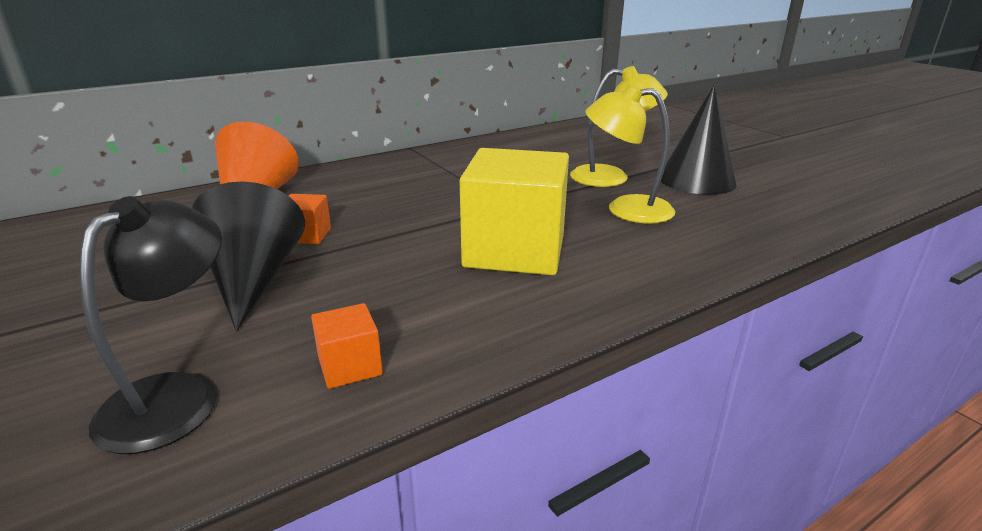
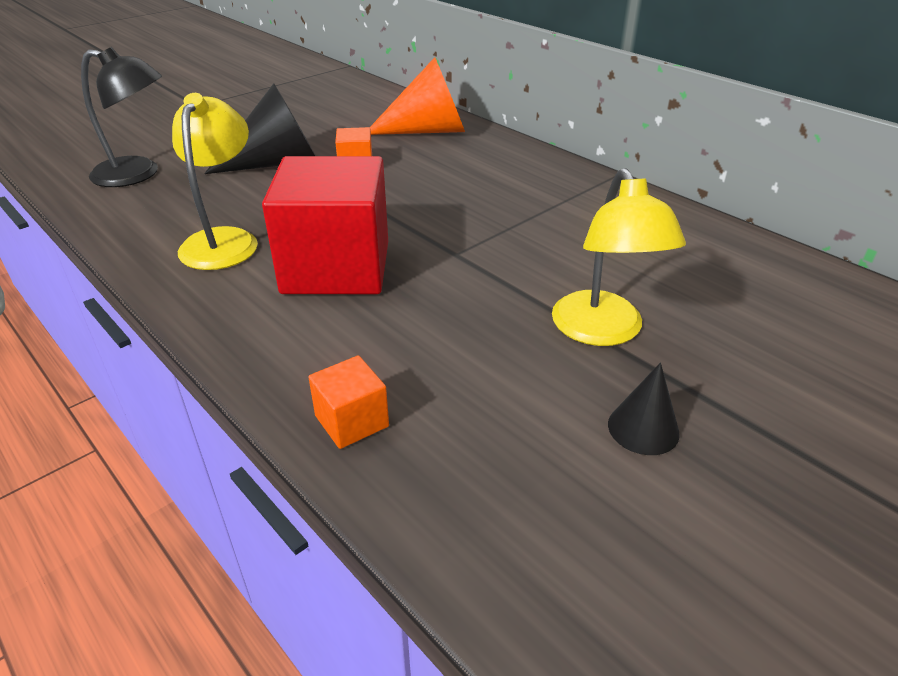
camera: 80 degrees right, 10 degrees up
orange cube [311,303,383,389] -> orange cube moved to [308,355,389,449]
yellow cube [460,148,569,275] -> red cube [262,156,388,294]
yellow lamp [586,84,675,224] -> yellow lamp moved to [172,93,258,270]
black cone [661,85,737,195] -> black cone [608,362,680,455], size x0.50

